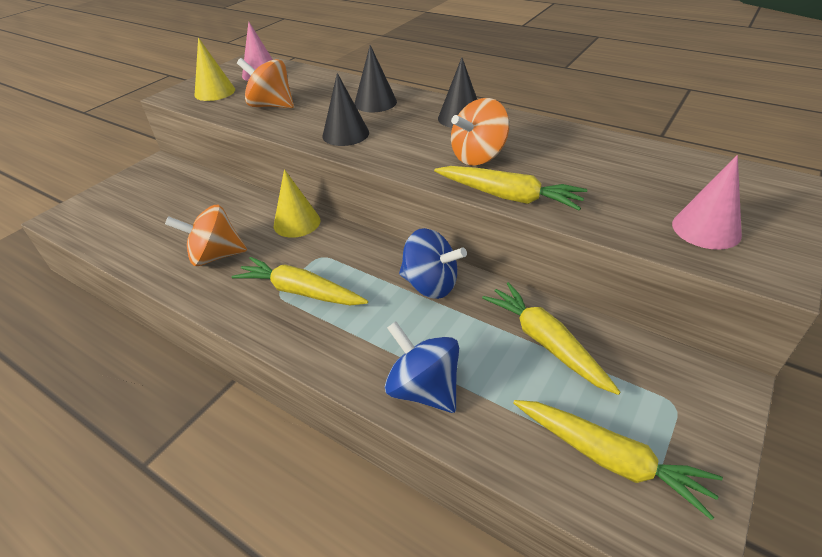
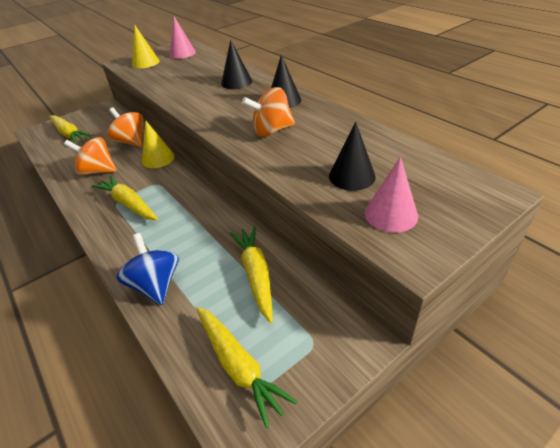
camera: 20 degrees right, 0 degrees up
orange spinning top [237,58,294,108] -> orange spinning top moved to [108,107,144,147]
black cone [322,73,369,146] -> black cone moved to [329,121,376,191]
blue spinning top [399,228,467,299] -> none
yellow carrot [434,166,587,210] -> yellow carrot moved to [49,115,92,144]

